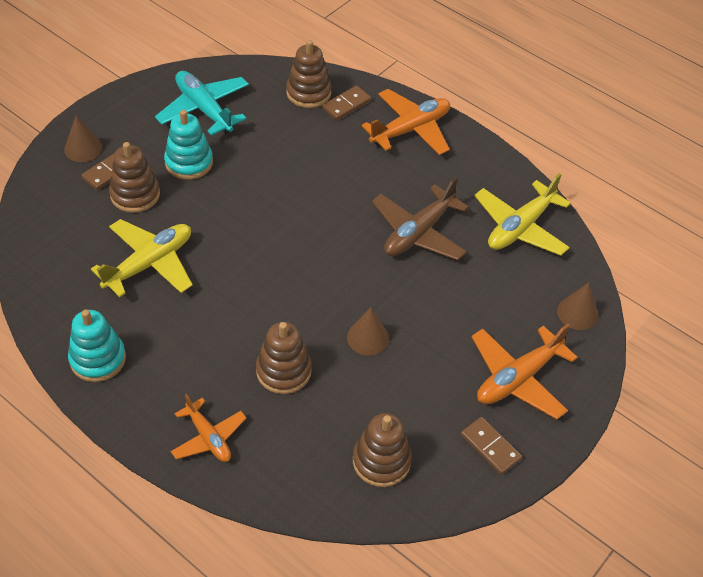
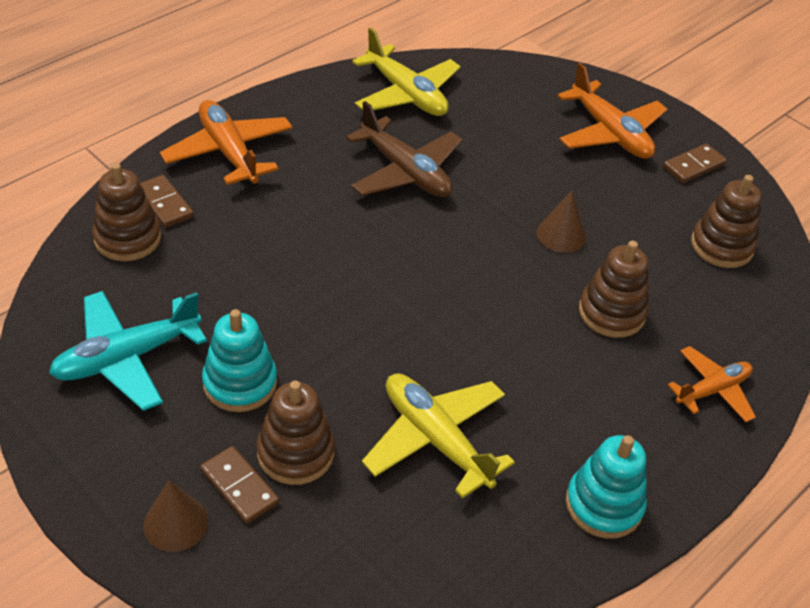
camera: 85 degrees left, 5 degrees down
brown cone [557,283,598,330] -> none

